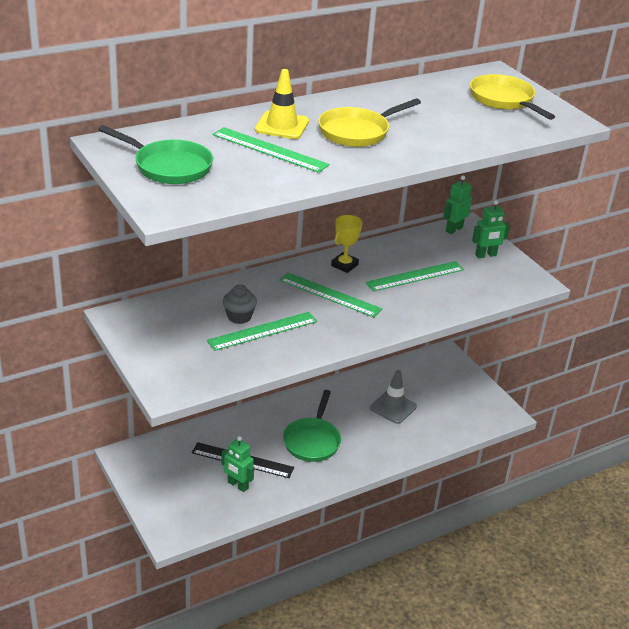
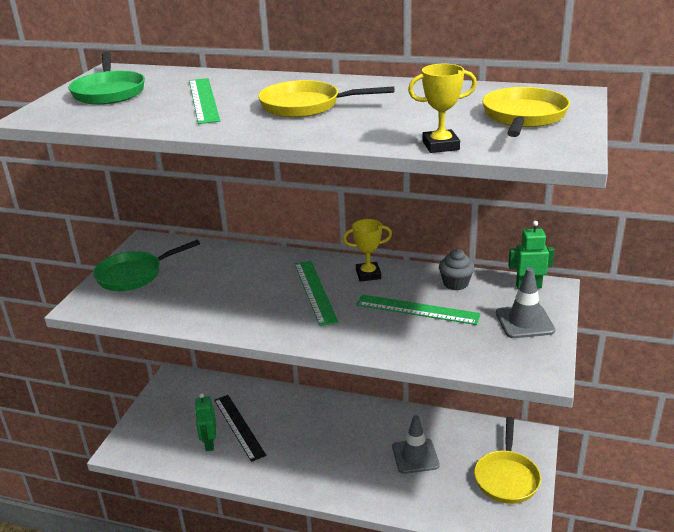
camera: 50 degrees right, 5 degrees down
green ruler [207,312,317,351] -> none
grey cupcake [223,284,257,324] -> grey cupcake moved to [439,249,475,290]
yellow traffic cone [255,69,309,139] -> none
green pan [283,390,341,462] -> green pan moved to [93,240,200,291]
green robot [472,200,510,258] -> grey traffic cone [496,268,555,338]
none -> yellow trophy [408,64,477,153]
none -> yellow pan [474,417,541,504]

